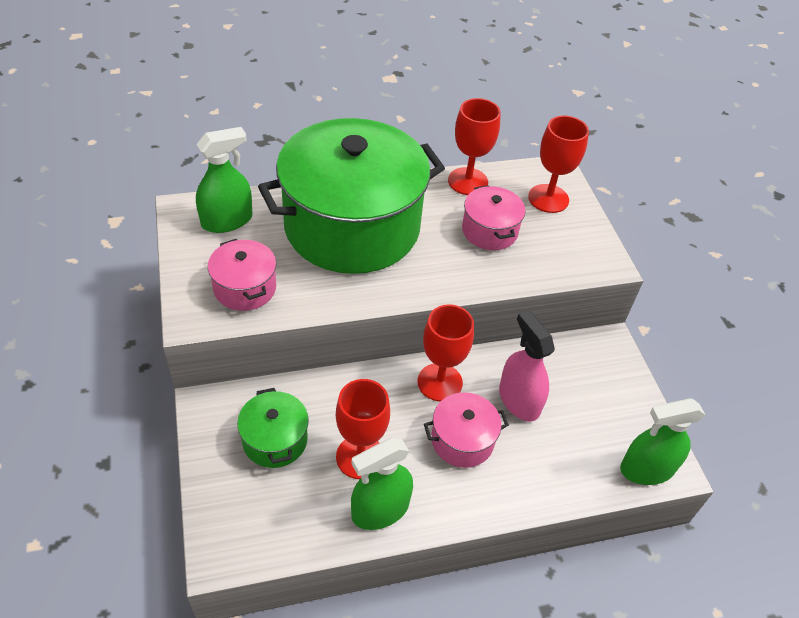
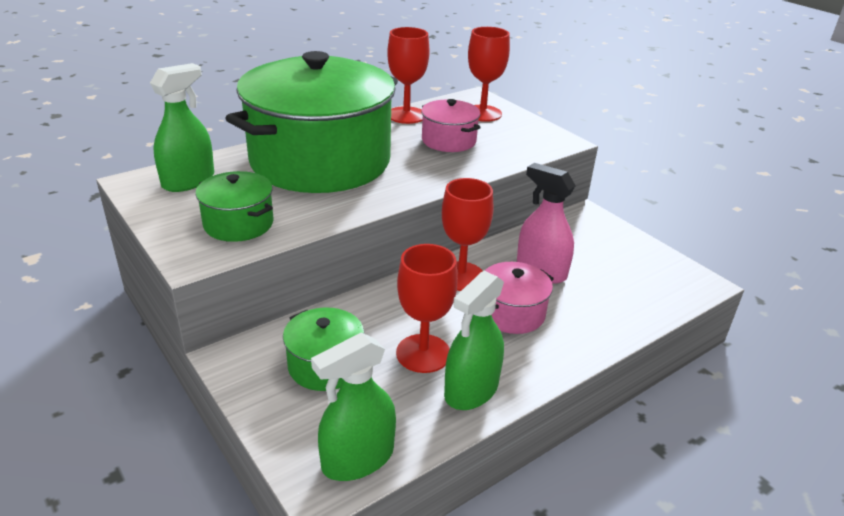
camera: 20 degrees left, 15 degrees down
pink pot [208,239,276,311] -> green pot [195,171,274,242]
green spray bottle [620,398,705,485] -> green spray bottle moved to [311,332,396,481]

